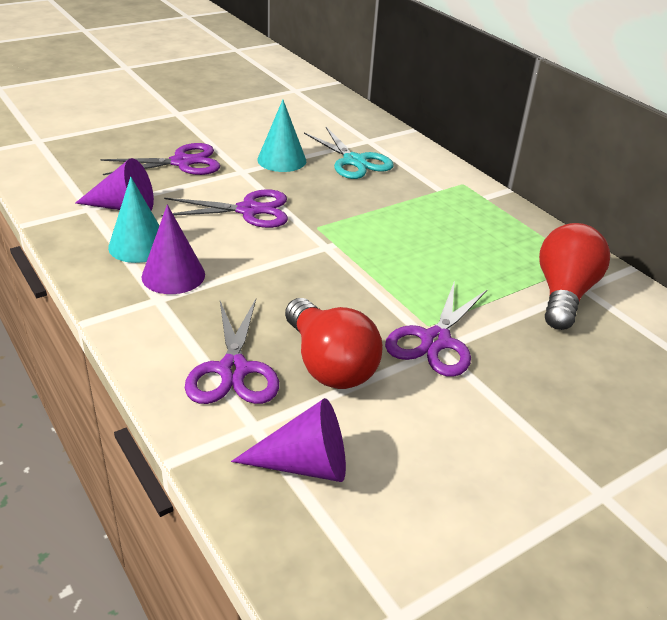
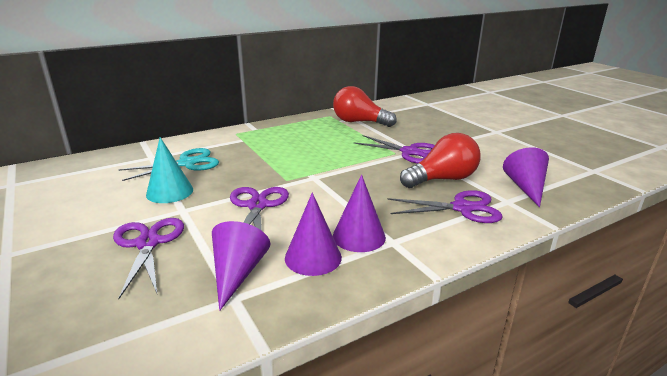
camera: 85 degrees left, 10 degrees down
turquoise cone [108,177,160,263] -> purple cone [285,192,342,276]

